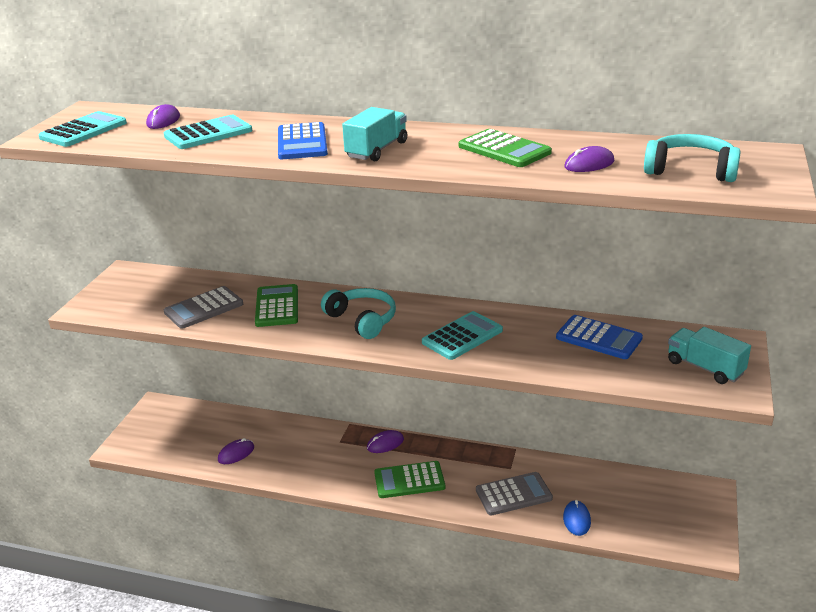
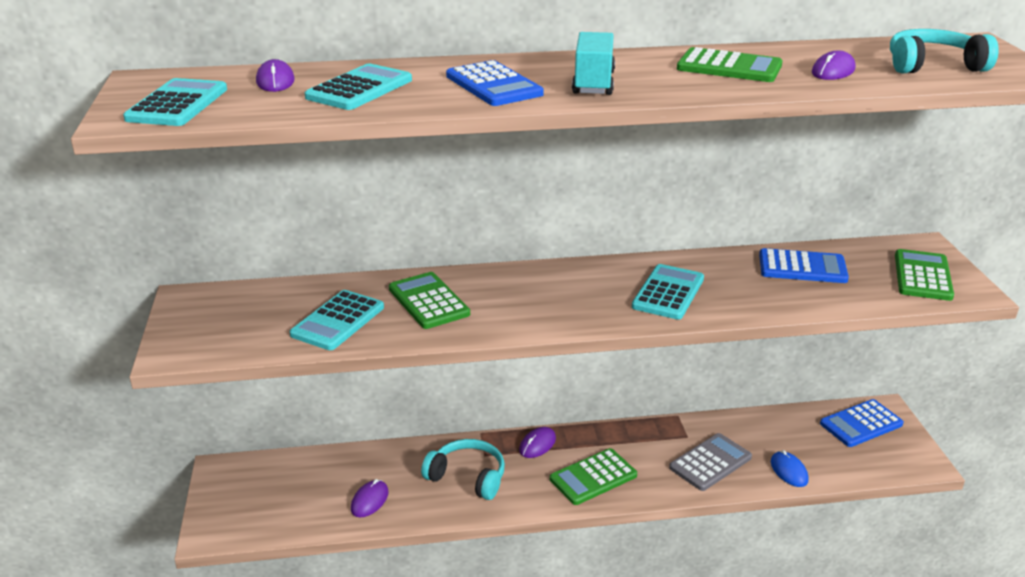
camera: 25 degrees left, 0 degrees up
grey calculator [164,286,243,329] -> turquoise calculator [290,290,384,350]
turquoise headphones [321,288,396,339] -> turquoise headphones moved to [421,439,505,500]
turquoise truck [668,327,751,384] -> green calculator [895,249,954,301]
none -> blue calculator [820,399,904,447]

